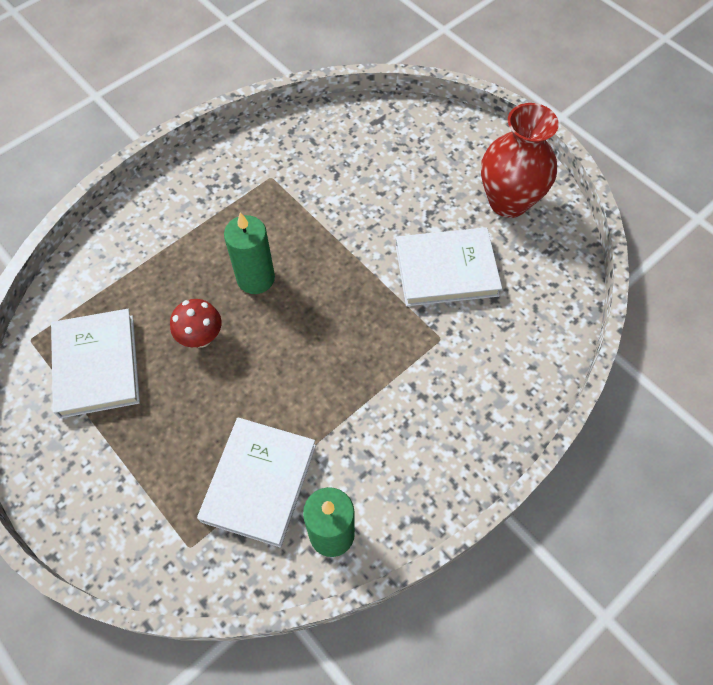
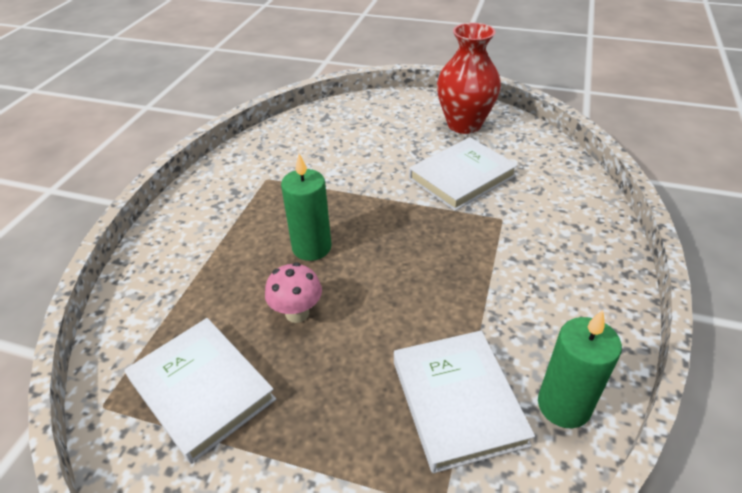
camera: 30 degrees left, 20 degrees down
red mushroom [170,299,221,348] -> pink mushroom [265,262,322,323]

